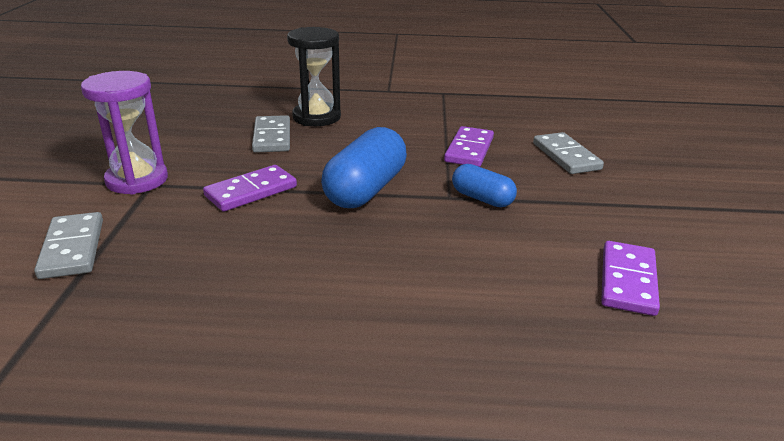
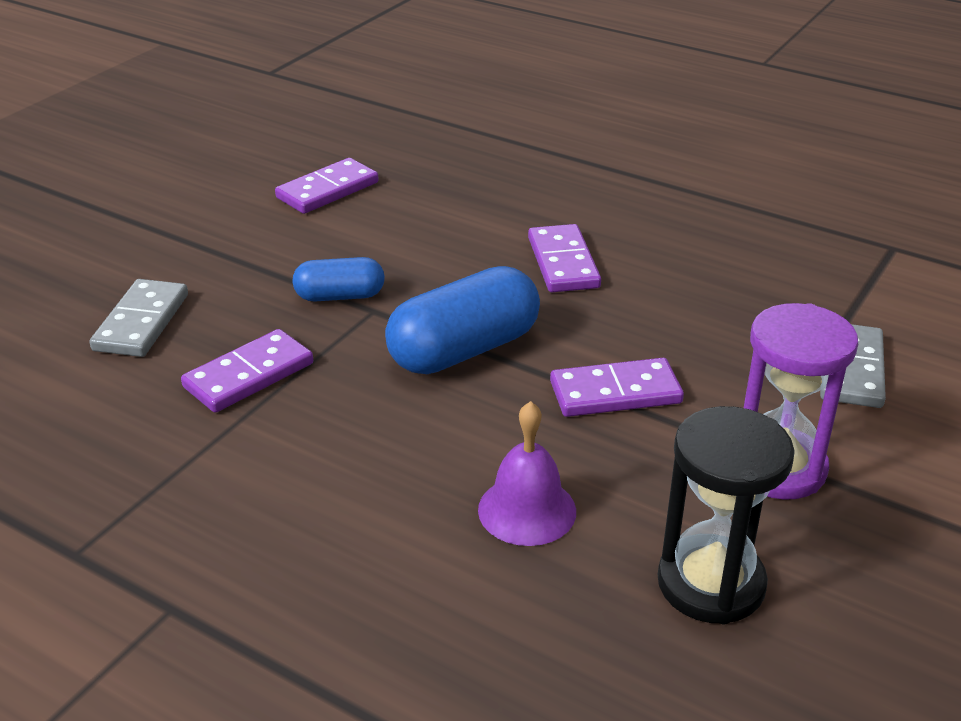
camera: 150 degrees left, 5 degrees up
grey domino [252,115,290,153] -> purple bell [478,401,576,546]
black hourglass [287,27,341,126] -> black hourglass moved to [658,406,795,624]
blue capsule [452,164,517,207] -> blue capsule turned 75 degrees counterclockwise [292,257,385,301]
none -> purple domino [528,224,601,292]

